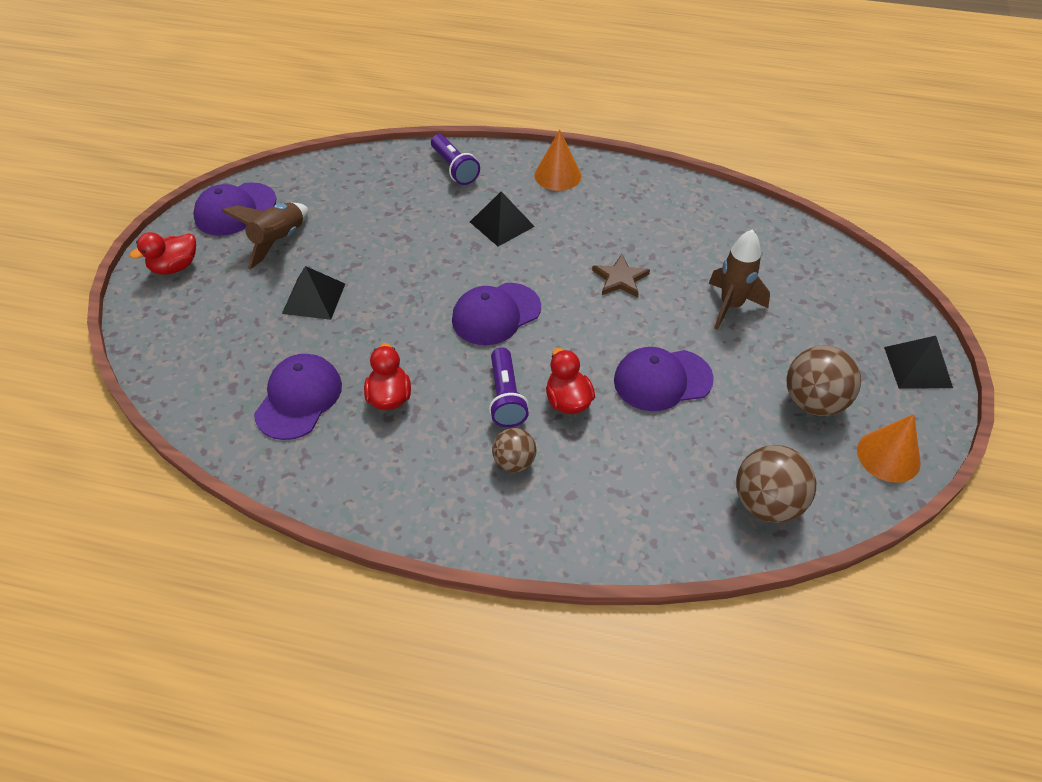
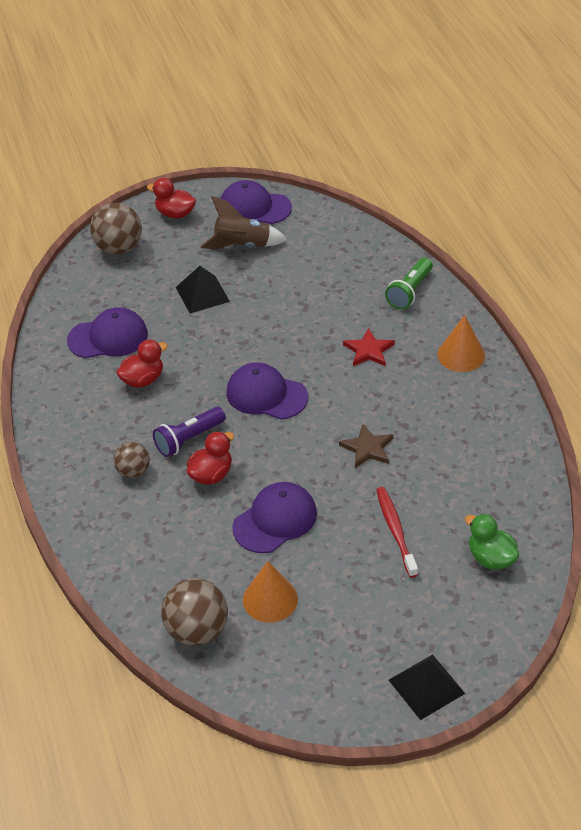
camera: 60 degrees right, 5 degrees down
purple flashlight [431,134,480,185] -> green flashlight [385,258,433,309]
black pyramid [470,191,535,246] -> red star [343,328,395,366]
purple cap [614,347,714,411] -> purple cap turned 90 degrees clockwise [232,482,317,553]
brown rocket [708,229,770,330] -> red toothbrush [376,487,418,578]
brown ball [786,346,861,416] -> brown ball moved to [90,203,142,254]
orange cone [857,414,921,483] -> orange cone moved to [243,561,298,623]
none -> green duck [465,514,519,570]

